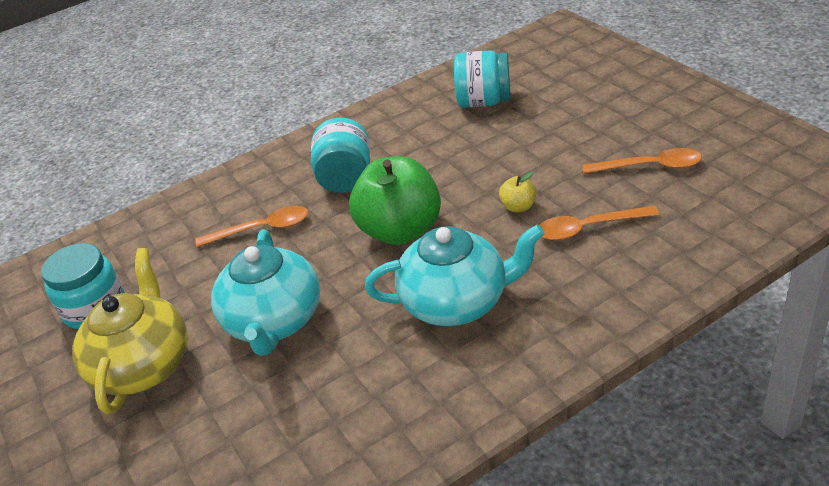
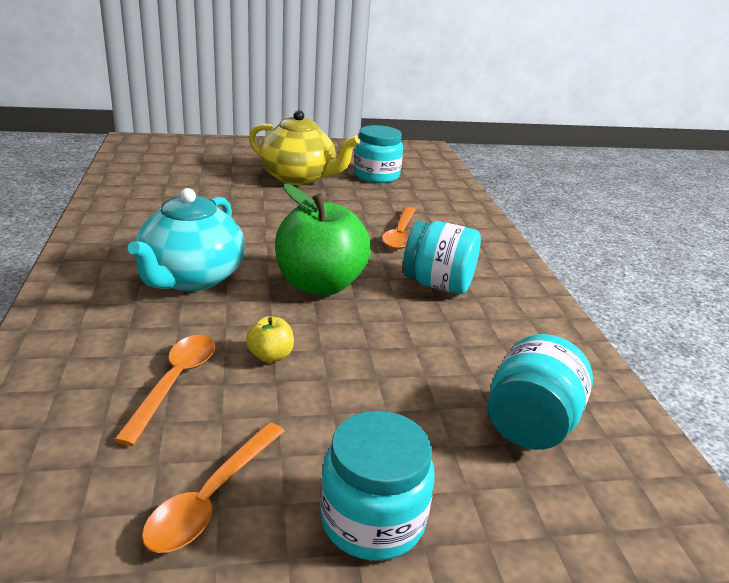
camera: 105 degrees right, 10 degrees down
turquoise teapot [211,229,320,356] -> none
none -> turquoise jar [320,411,435,561]

